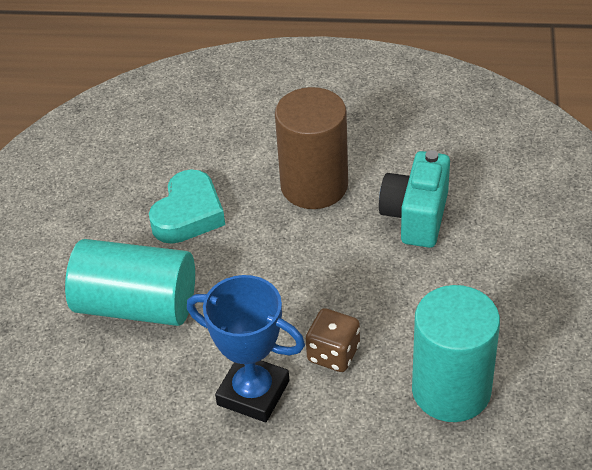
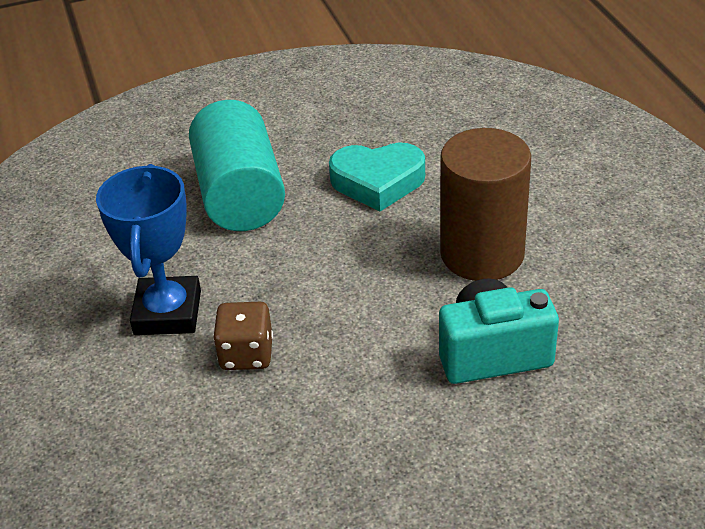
camera: 65 degrees right, 5 degrees down
turquoise cylinder [412,285,500,422] -> none

